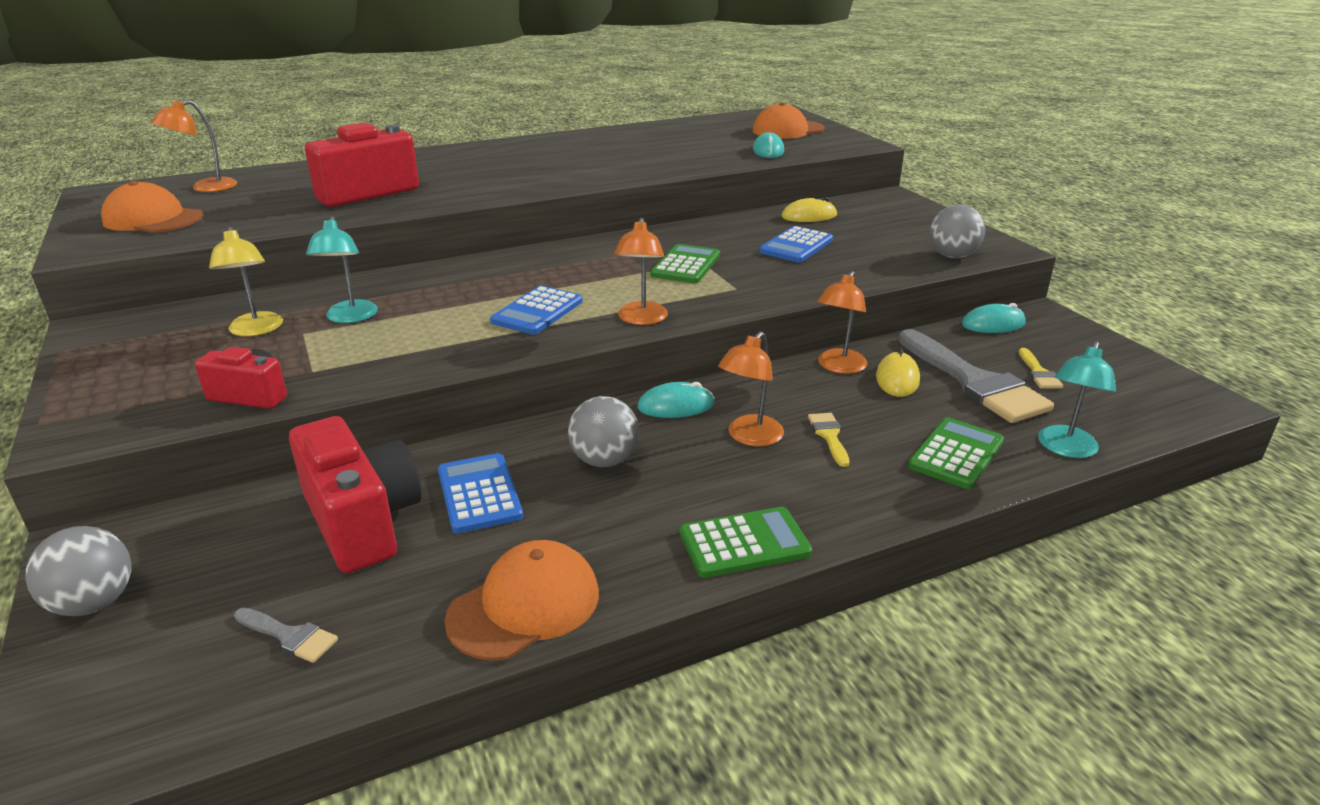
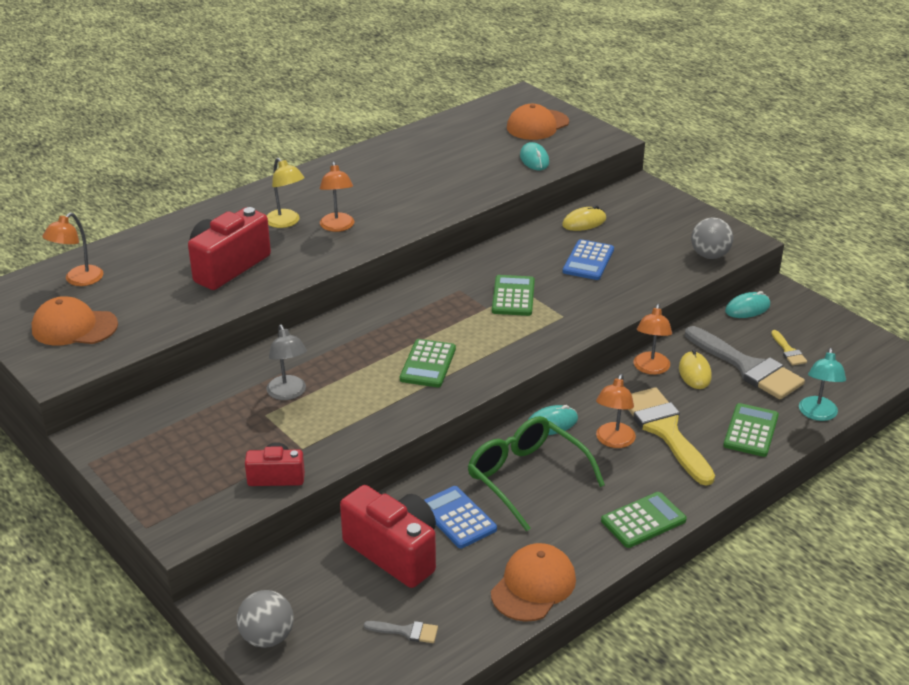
camera: 15 degrees left, 5 degrees up
yellow lamp [209,227,283,336] -> yellow lamp moved to [267,158,305,228]
turquoise lamp [306,216,378,323] -> grey lamp [266,325,307,400]
blue calculator [490,286,583,335] -> green calculator [400,339,456,387]
grey ball [568,396,639,467] -> green glasses [468,416,605,532]
orange lamp [614,218,668,325] -> orange lamp moved to [320,161,354,232]
yellow brush [808,413,849,467] -> yellow brush [628,387,715,486], size x2.31

